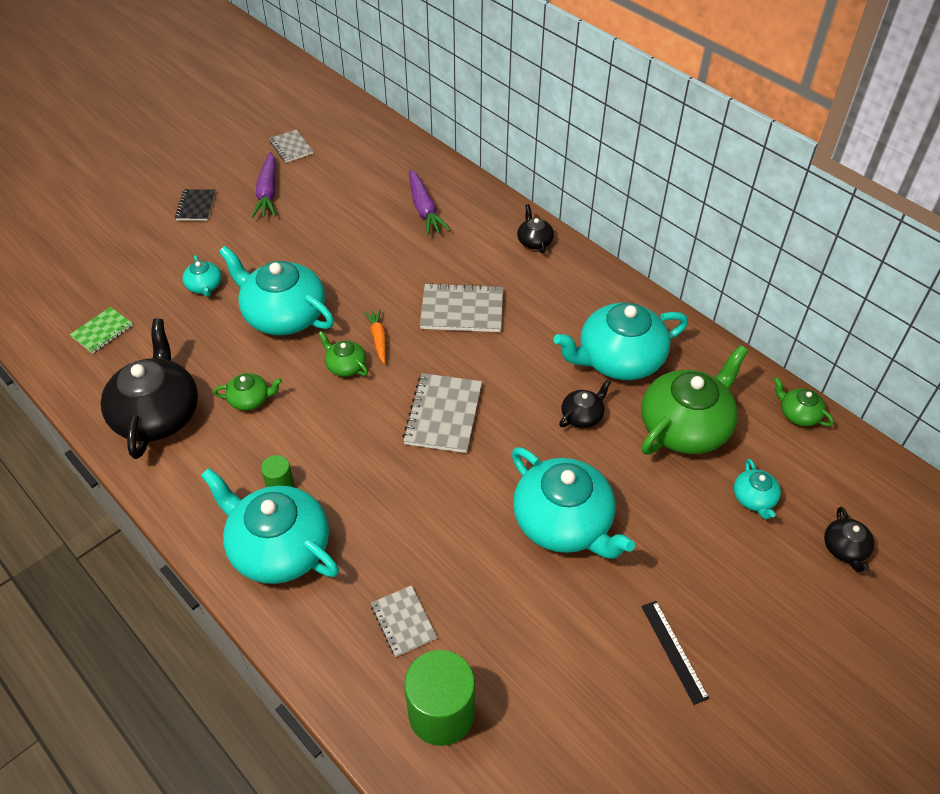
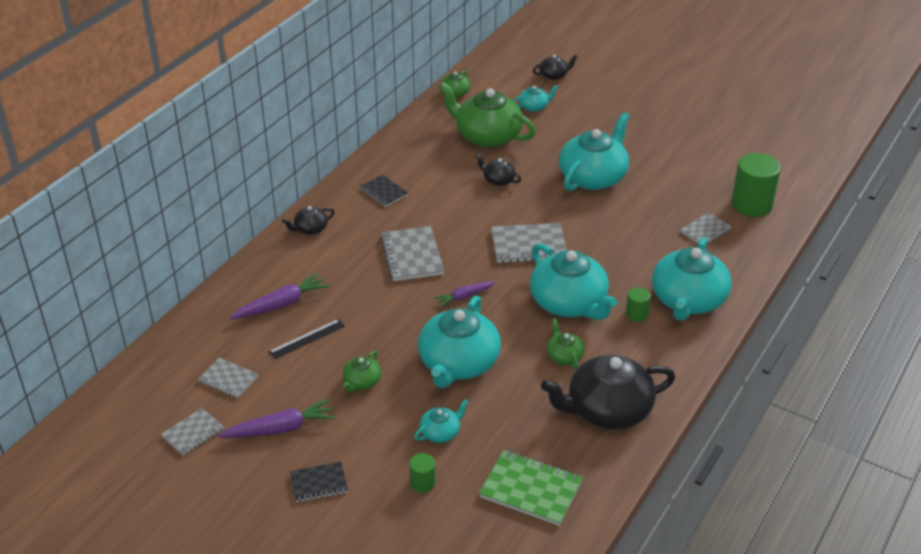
camera: 105 degrees left, 10 degrees down
green notebook [70,307,133,354] -> green notebook [479,450,583,526], size x1.64
green teapot [318,331,368,377] -> green teapot moved to [343,351,381,393]
orange carrot [364,309,386,364] -> purple carrot [434,281,496,307]
turquoise teapot [554,303,688,380] -> turquoise teapot moved to [530,243,617,320]
black ruler [641,601,709,705] -> black ruler moved to [268,319,345,359]
none -> grey notebook [198,358,258,398]
none -> black notebook [360,175,408,207]
none -> green cylinder [409,453,436,493]

